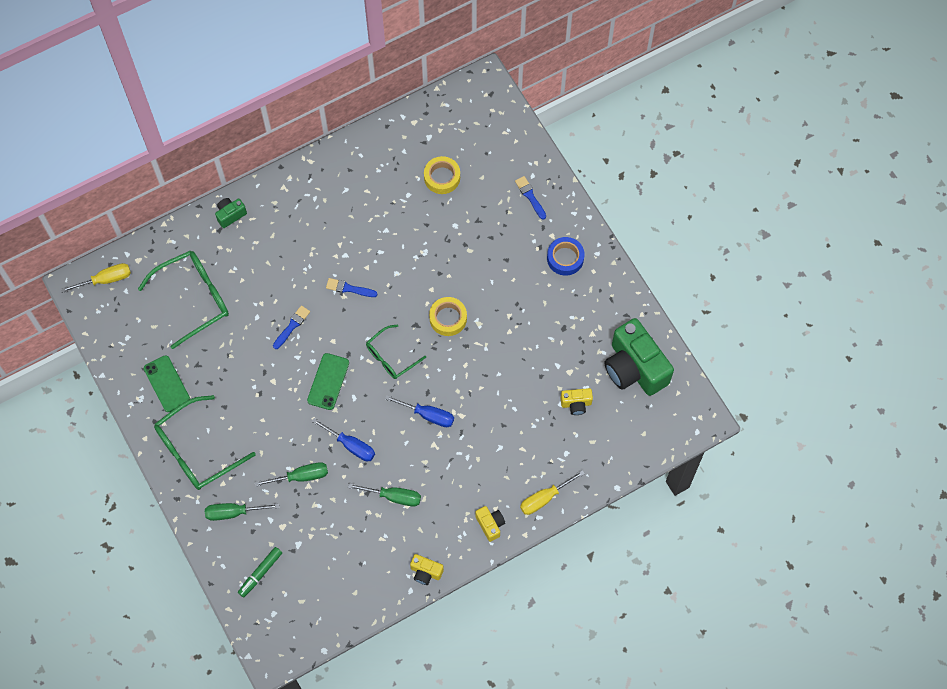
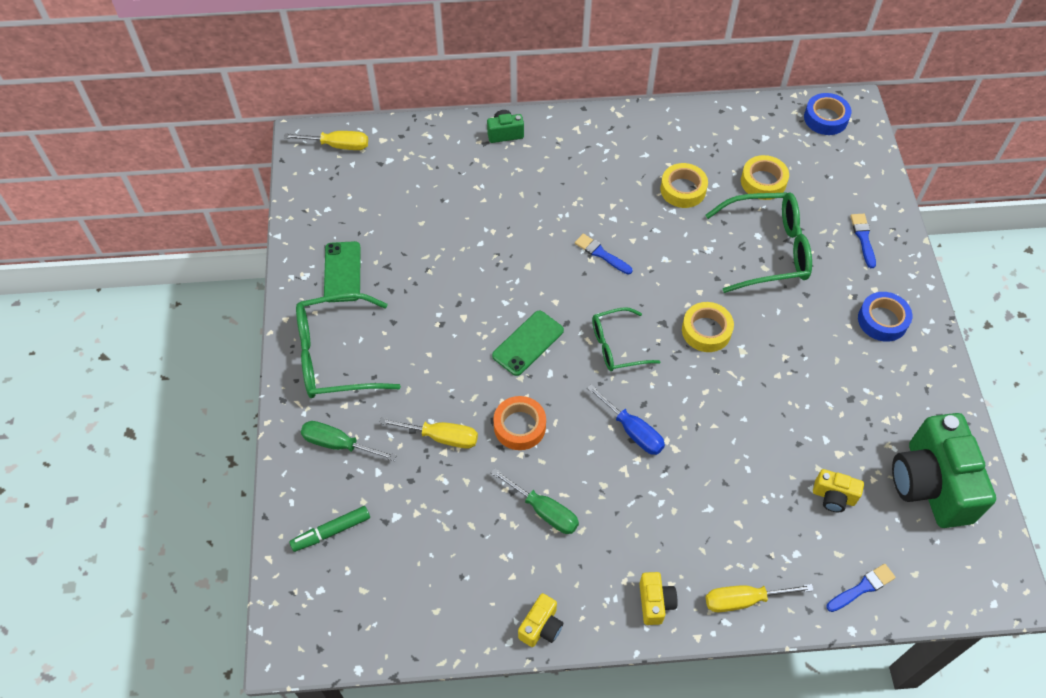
camera: 25 degrees right, 10 degrees down
green glasses [138,251,229,349] -> green glasses moved to [706,192,812,293]
green screwdriver [255,462,328,487] -> yellow screwdriver [379,418,478,448]
blue brush [273,305,310,349] -> blue brush moved to [826,564,896,612]
blue screwdriver [311,418,375,461] -> orange tape [493,396,546,450]
yellow camera [410,554,444,585] -> yellow camera turned 105 degrees counterclockwise [518,593,563,647]
none -> yellow tape [660,163,708,208]
none -> blue tape [804,93,851,135]

